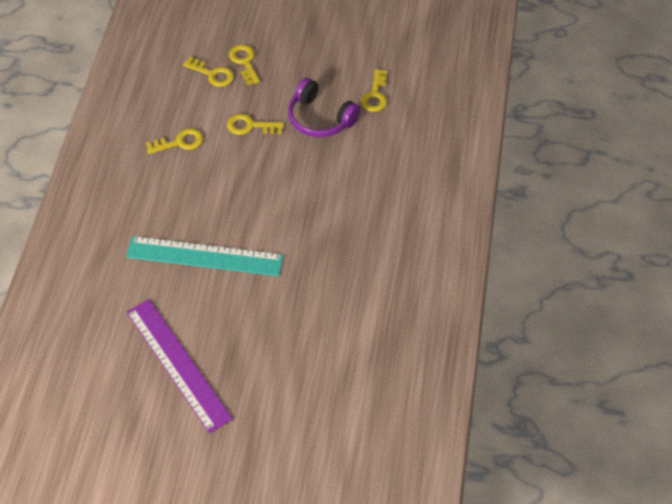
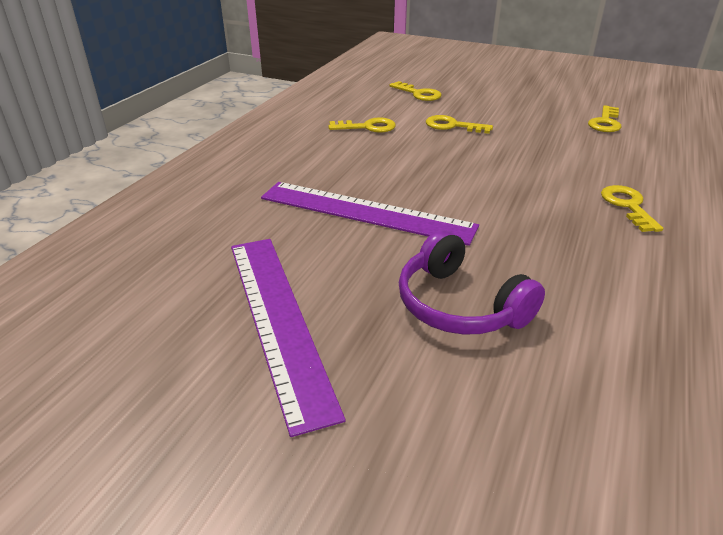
camera: 15 degrees right, 20 degrees down
turquoise ruler [126,236,284,276] -> purple ruler [261,182,479,246]
yellow key [229,44,260,85] -> yellow key moved to [601,185,663,232]
purple headphones [288,78,361,137] -> purple headphones moved to [399,230,545,335]

